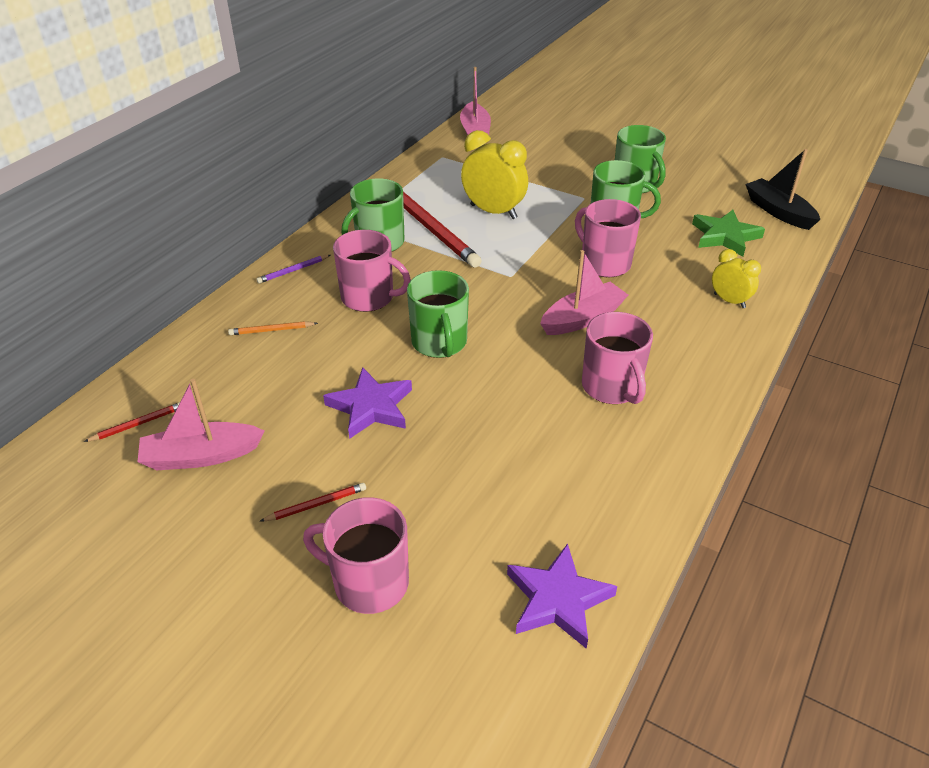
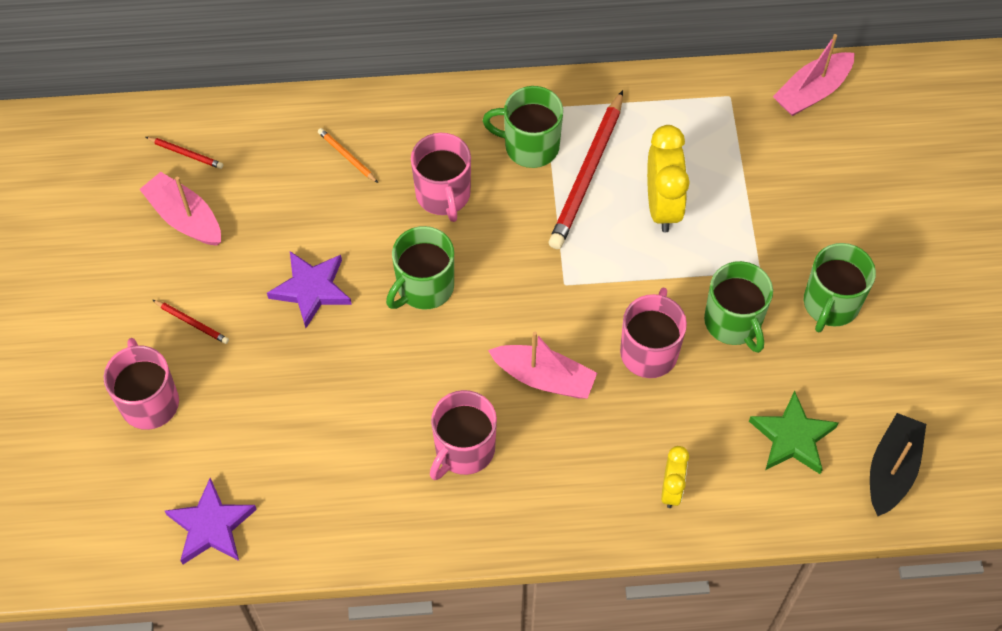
camera: 55 degrees right, 20 degrees up
purple pencil [256,255,330,284] -> none

